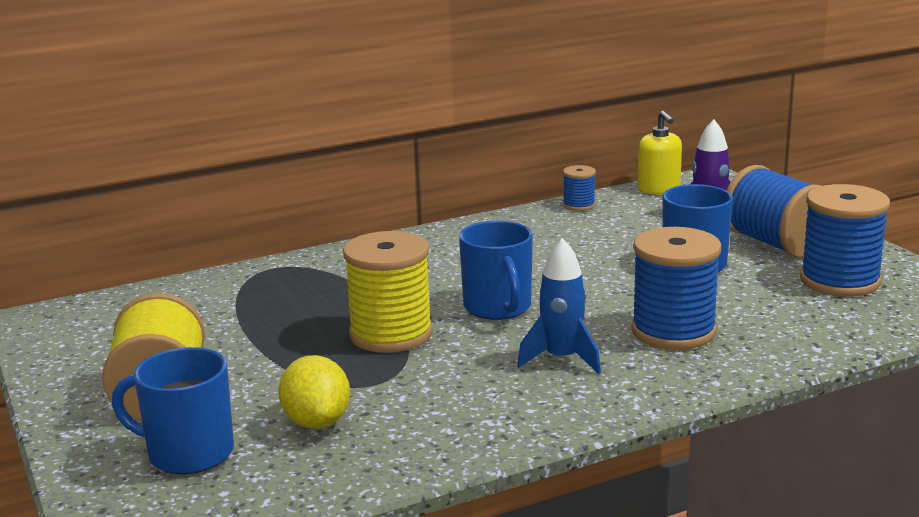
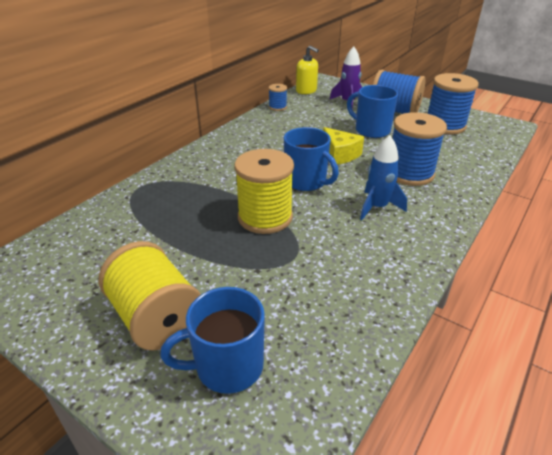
camera: 30 degrees left, 15 degrees up
yellow lemon [278,355,350,429] -> none
none -> yellow cheese [323,127,364,164]

